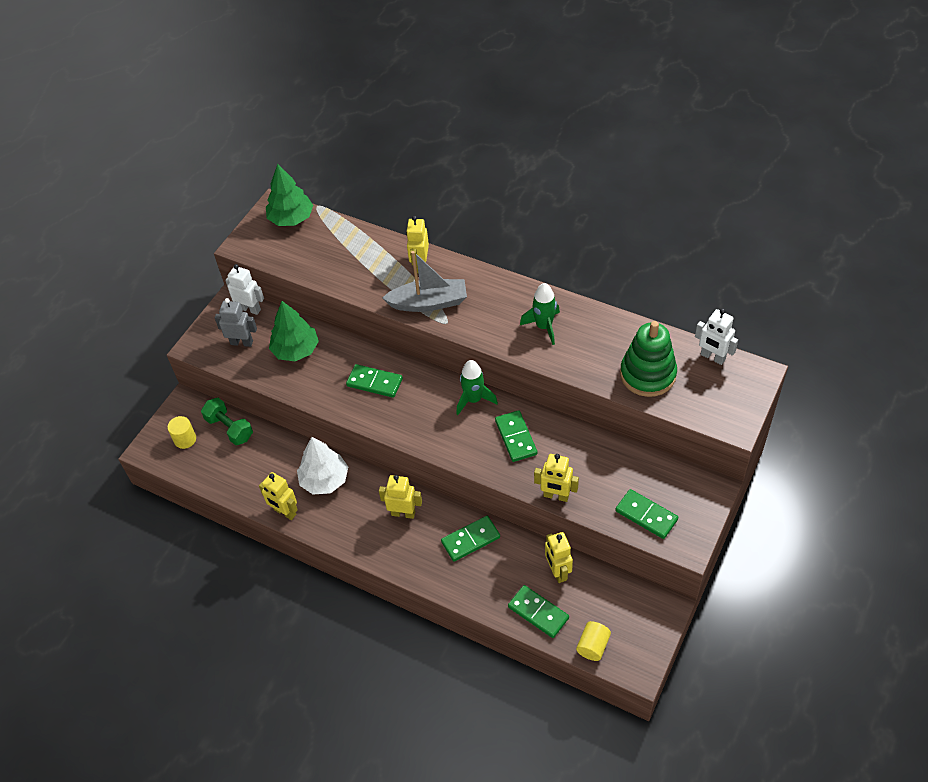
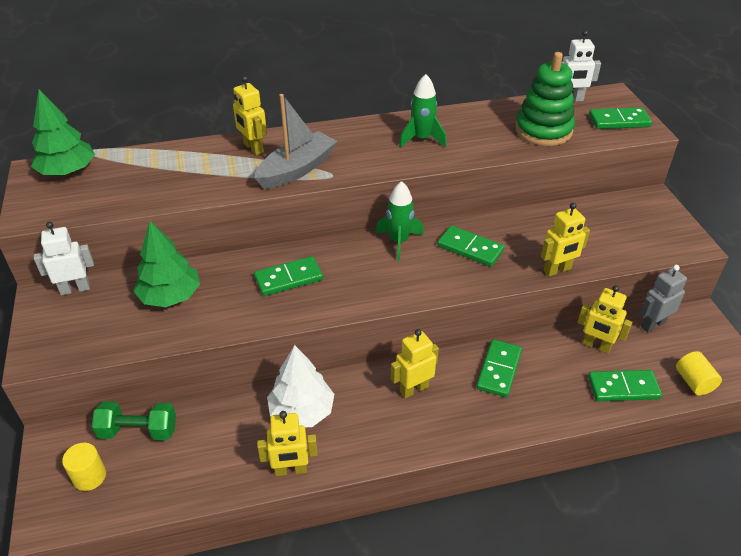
camera: 45 degrees left, 10 degrees down
grey robot [215,298,257,347] -> grey robot moved to [640,265,687,333]
green domino [615,489,678,539] -> green domino moved to [589,107,652,129]

